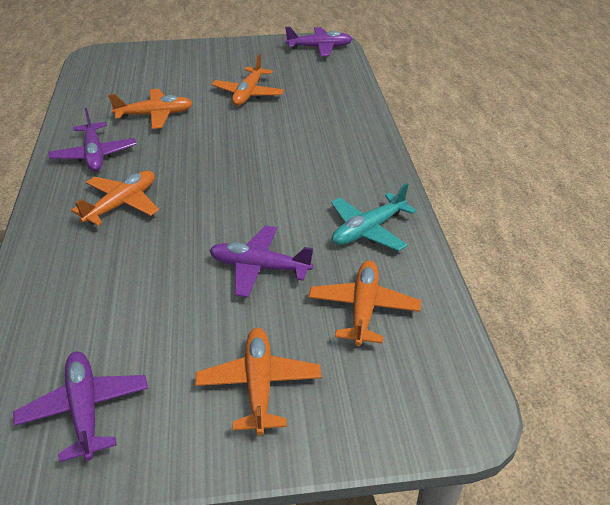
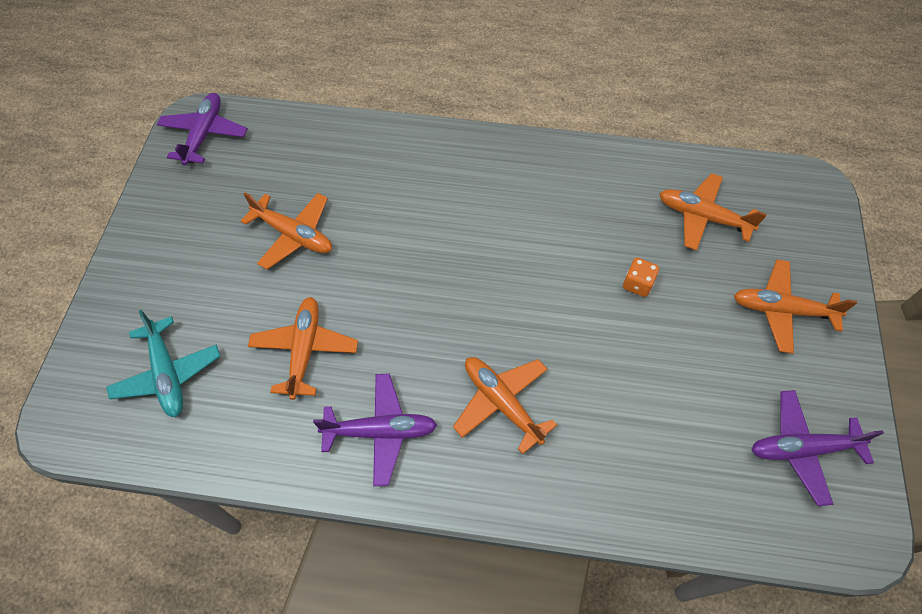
camera: 75 degrees left, 20 degrees up
purple plane [209,225,313,298] -> orange dice [623,258,659,297]
turquoise plane [331,183,417,251] -> turquoise plane moved to [106,310,220,417]

